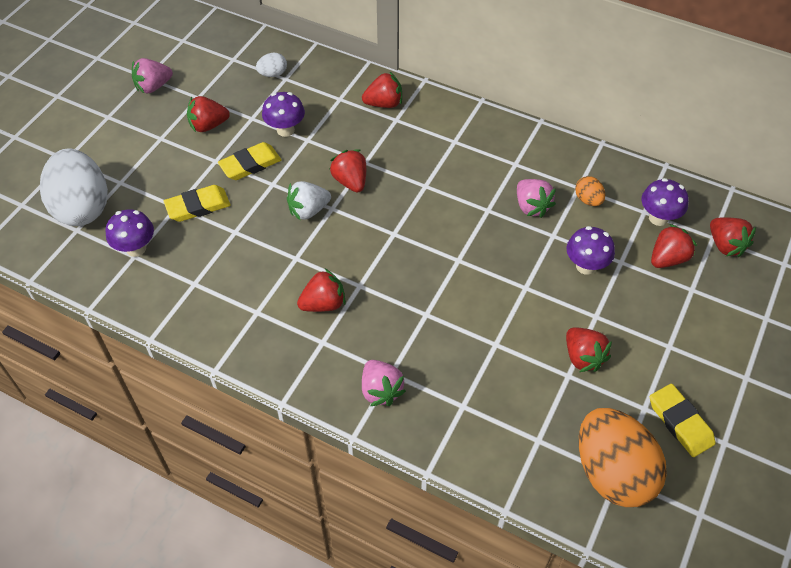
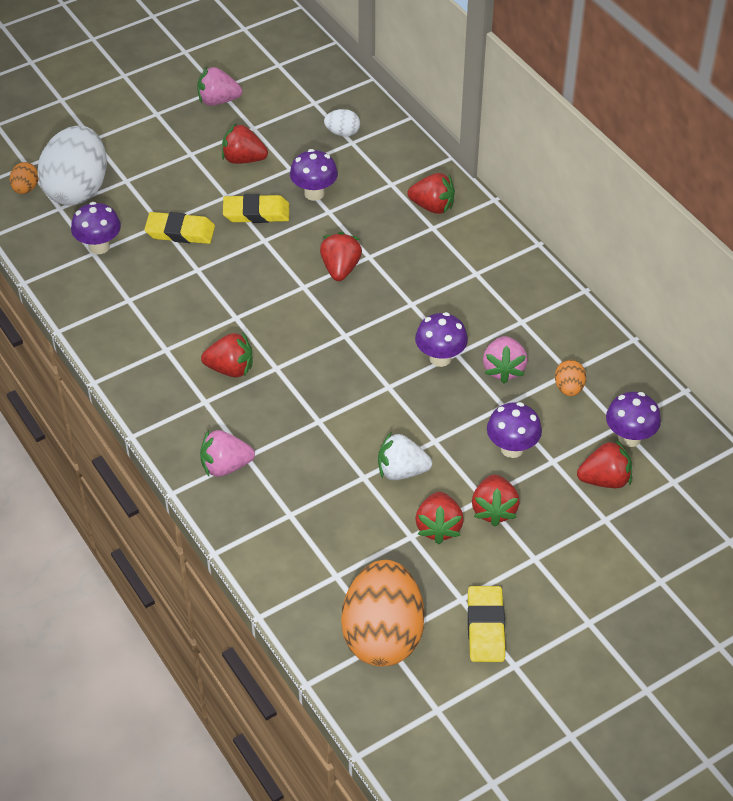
camera: 30 degrees right, 5 degrees down
white strawberry [287,181,331,221] -> white strawberry moved to [378,433,432,480]
pink strawberry [362,360,406,406] -> pink strawberry turned 75 degrees clockwise [200,430,255,477]
red strawberry [710,217,756,257] -> red strawberry moved to [472,474,520,527]
none -> orange egg [10,162,39,194]
none -> purple mushroom [415,312,468,367]

